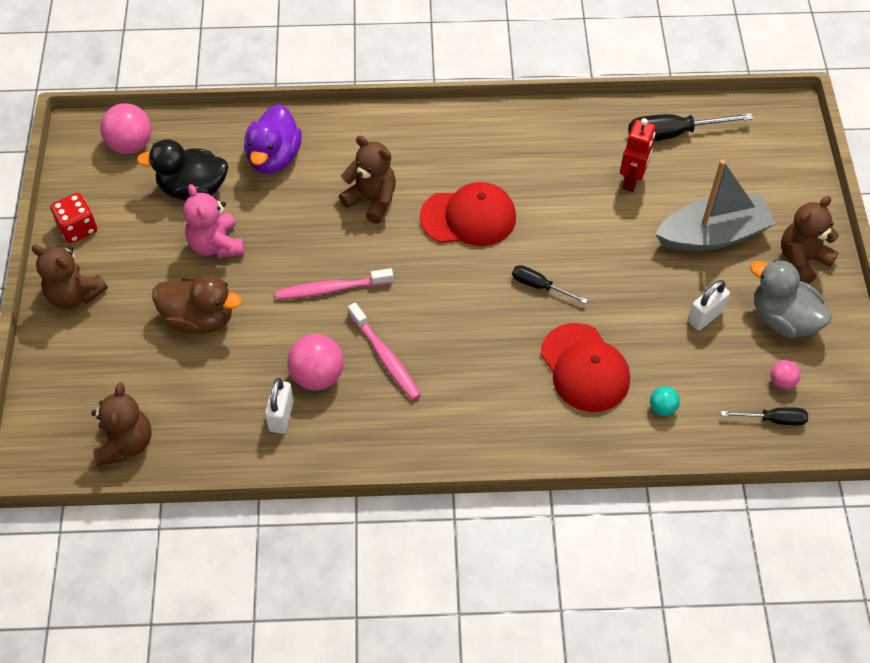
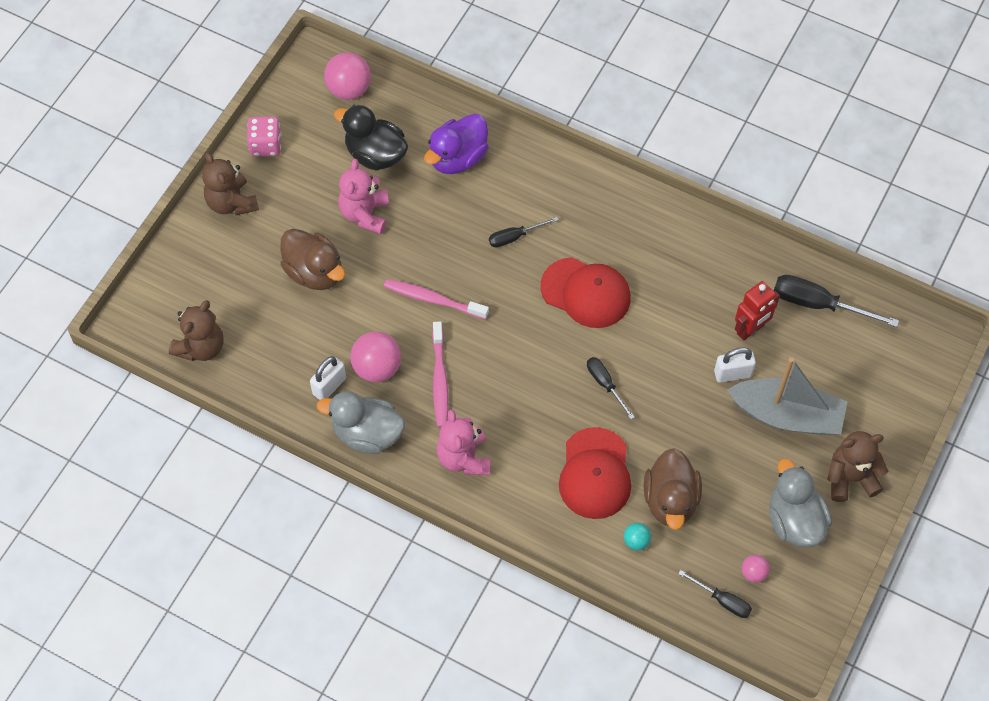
camera: 30 degrees right, 5 degrees up
red dice [50,193,97,243] -> pink dice [247,117,281,156]
brown teddy bear [339,136,396,224] -> black screwdriver [489,217,558,247]
white padlock [688,280,730,330] -> white padlock moved to [714,347,756,383]
none -> grey duck [317,391,405,454]
none -> pink teddy bear [437,410,491,475]
none -> brown duck [644,448,702,530]

